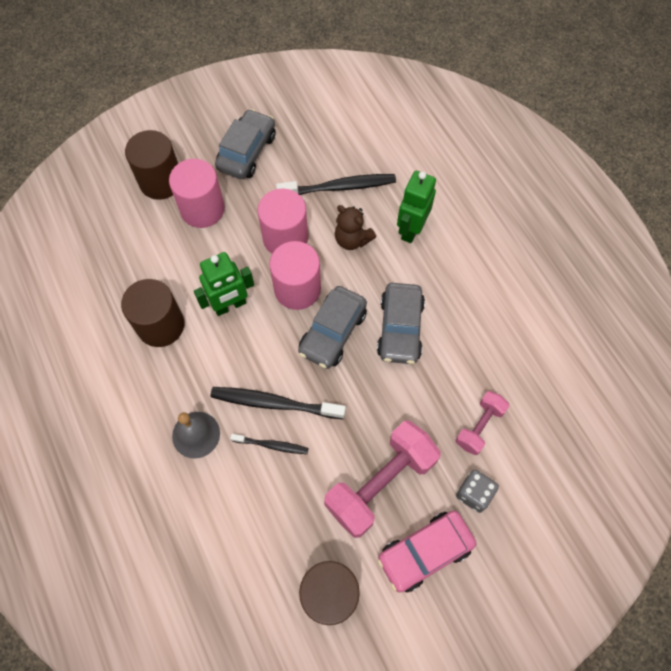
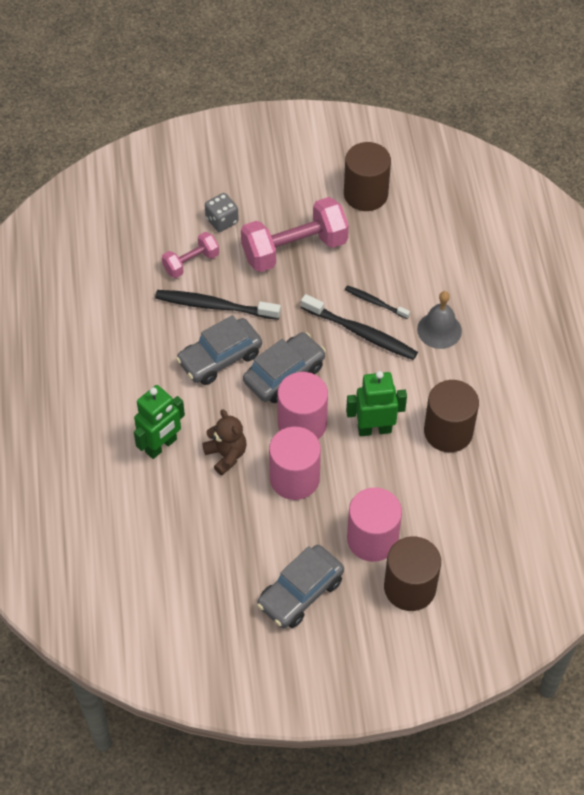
camera: 160 degrees left, 10 degrees down
black toothbrush [276,174,396,195] -> black toothbrush moved to [155,290,281,320]
grey car [377,283,425,364] -> grey car turned 150 degrees counterclockwise [176,315,262,385]
pink car [377,511,476,593] -> none

